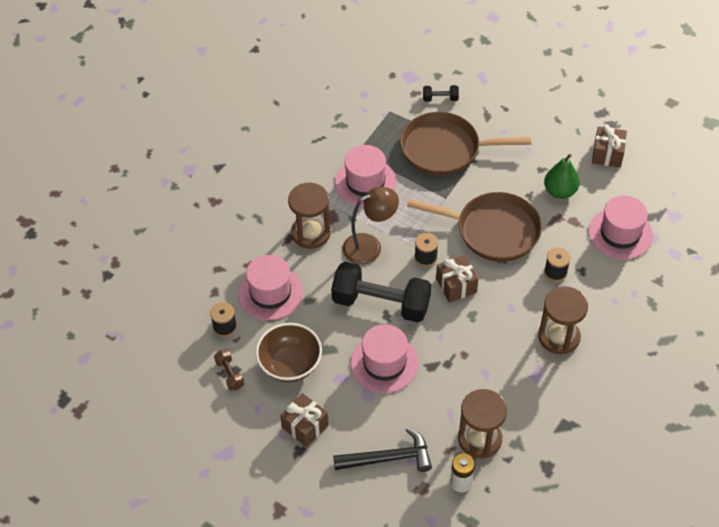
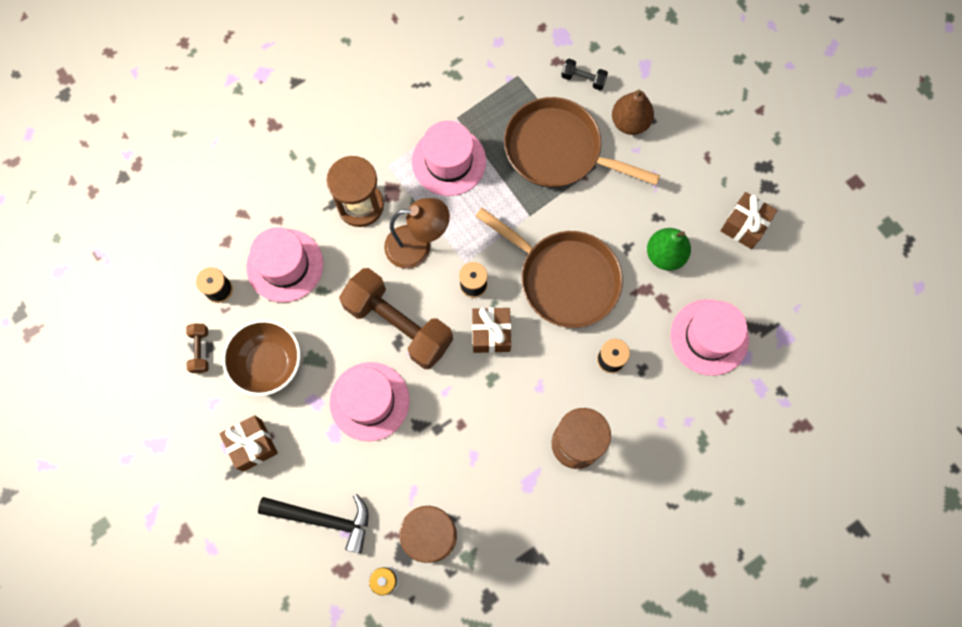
camera: 20 degrees right, 20 degrees up
black dumbbell [331,262,431,322] -> brown dumbbell [339,268,453,369]
none -> brown pear [612,89,654,135]

